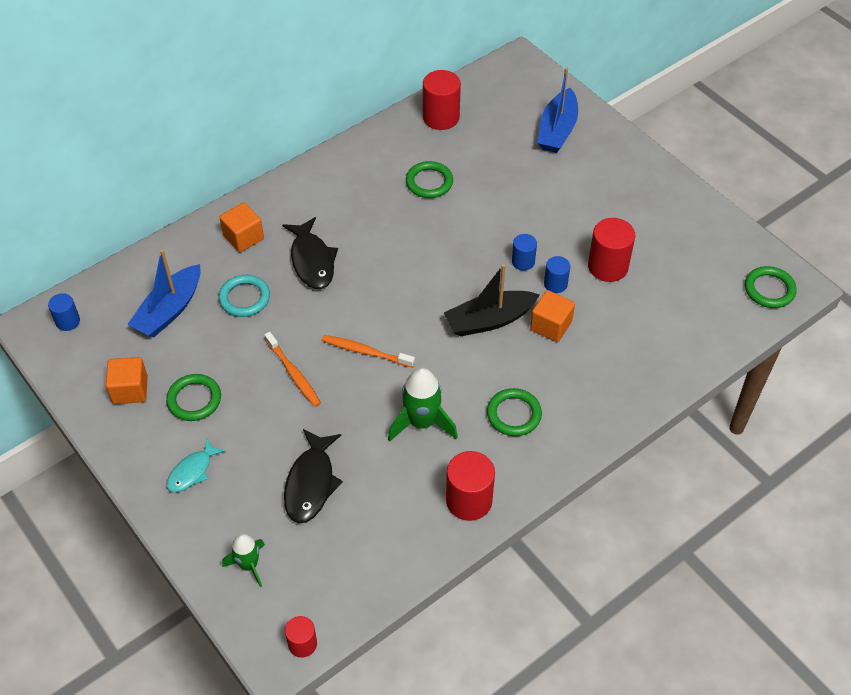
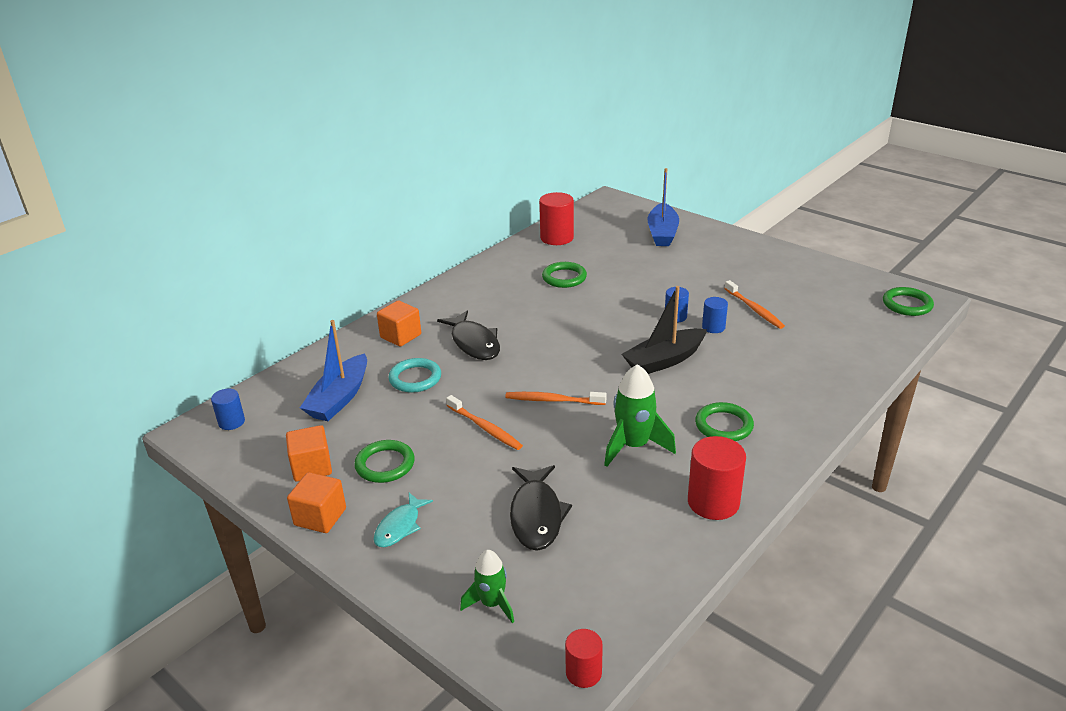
camera: 10 degrees left, 20 degrees down
orange cube [530,290,575,342] -> orange cube moved to [287,472,346,533]
red cylinder [588,218,635,282] -> orange toothbrush [724,280,785,329]

